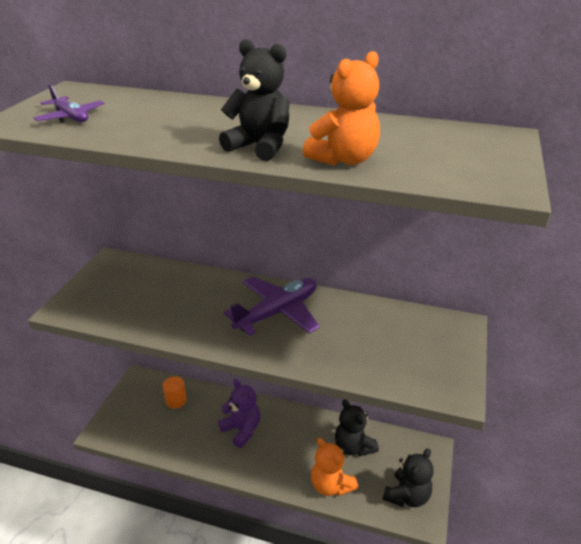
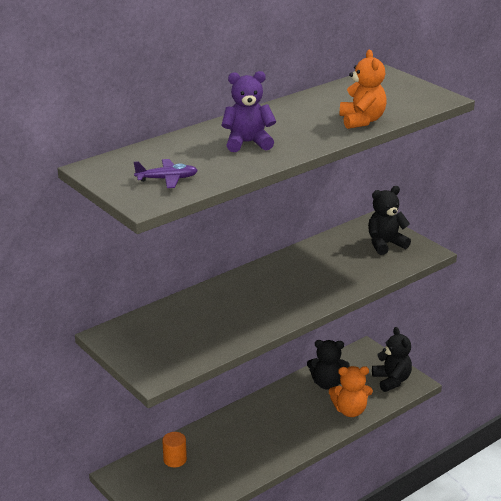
camera: 55 degrees left, 5 degrees down
purple teddy bear [218,379,260,448] -> purple teddy bear moved to [221,71,276,152]
black teddy bear [219,39,290,161] -> black teddy bear moved to [368,186,411,255]
purple plane [223,276,320,336] -> none

